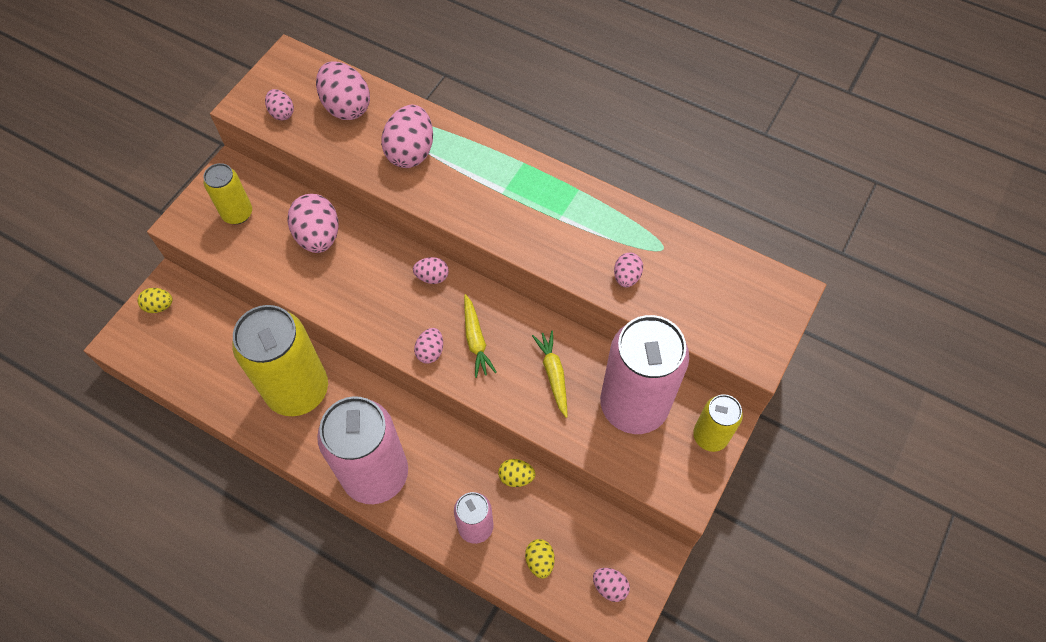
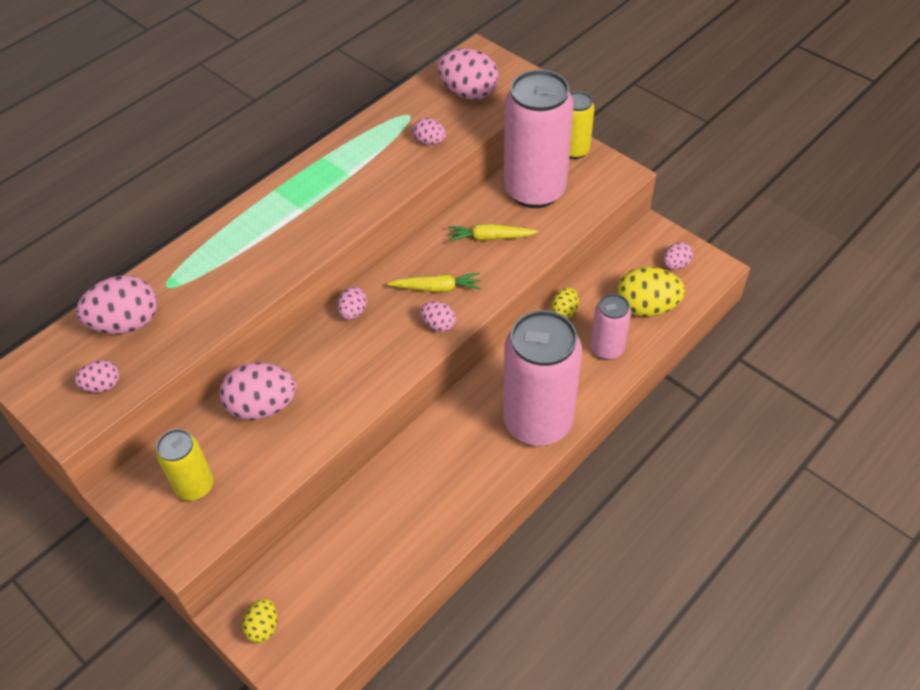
camera: 75 degrees left, 10 degrees down
yellow can [232,305,328,416] -> none
pink egg [381,105,433,168] -> pink egg moved to [437,48,499,100]
yellow egg [525,539,555,579] -> yellow egg [617,267,685,317], size x1.87

